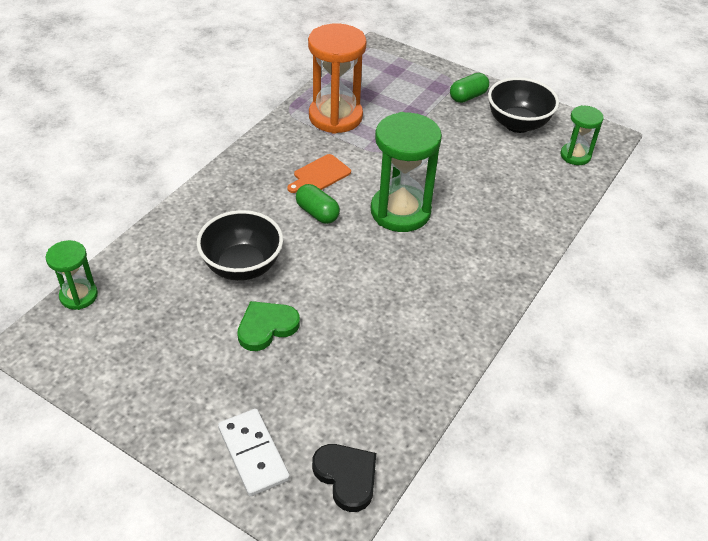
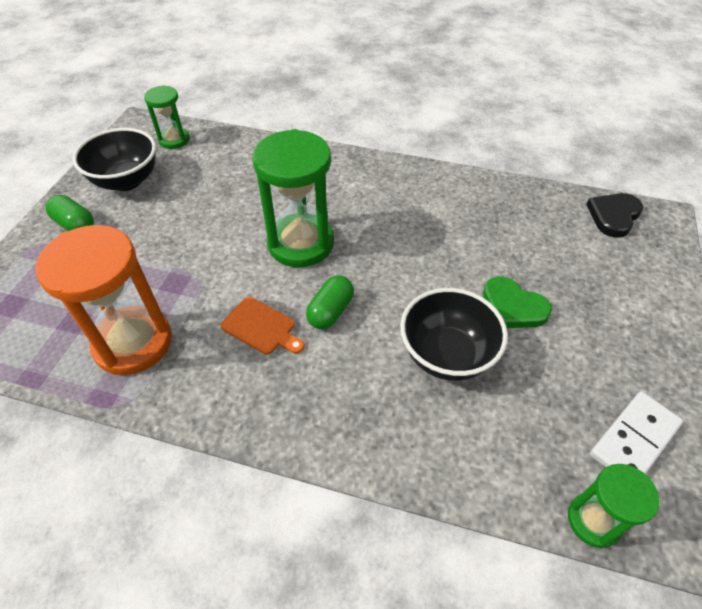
camera: 105 degrees left, 5 degrees up
white domino [218,409,290,497] -> white domino moved to [590,392,683,474]

